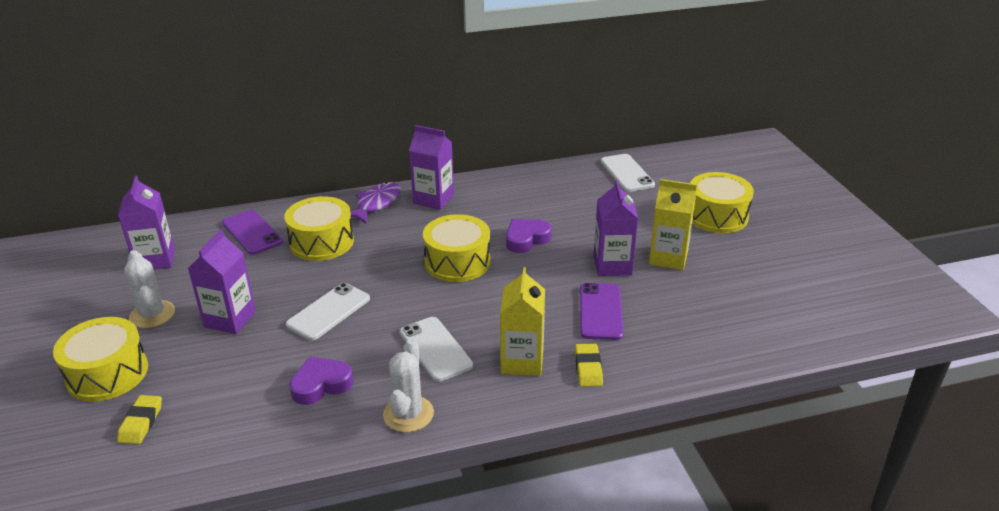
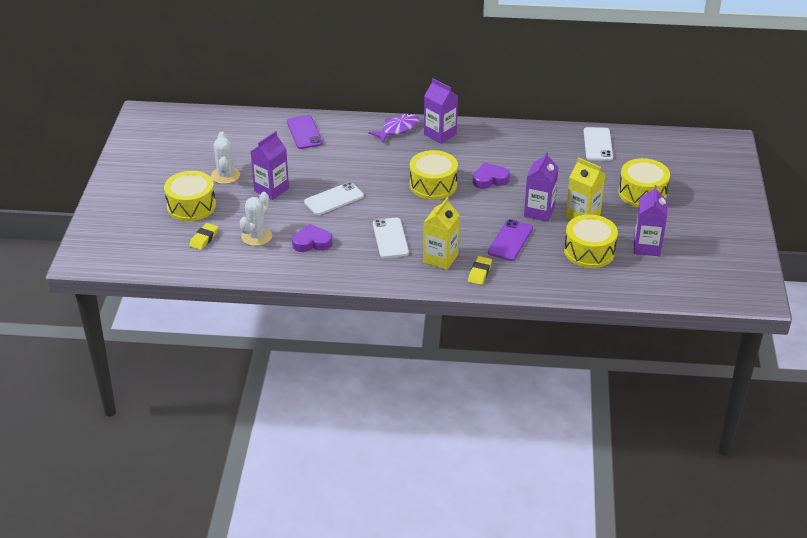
camera: 20 degrees right, 5 degrees up
purple carton [118,176,175,270] -> purple carton moved to [634,185,667,256]
yellow drum [284,196,354,261] -> yellow drum moved to [564,215,618,268]
white cactus [383,340,434,432] -> white cactus moved to [240,192,272,246]

